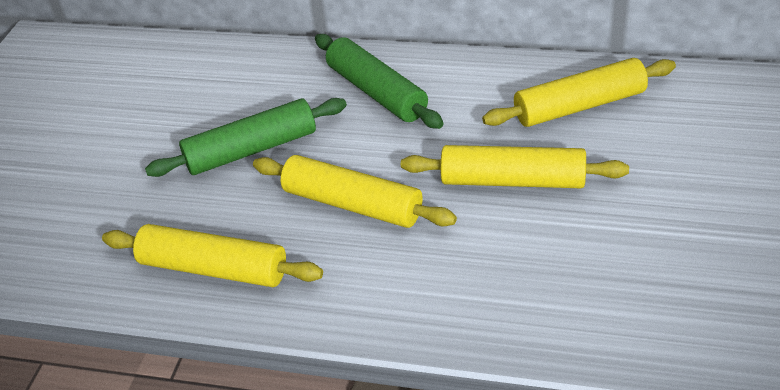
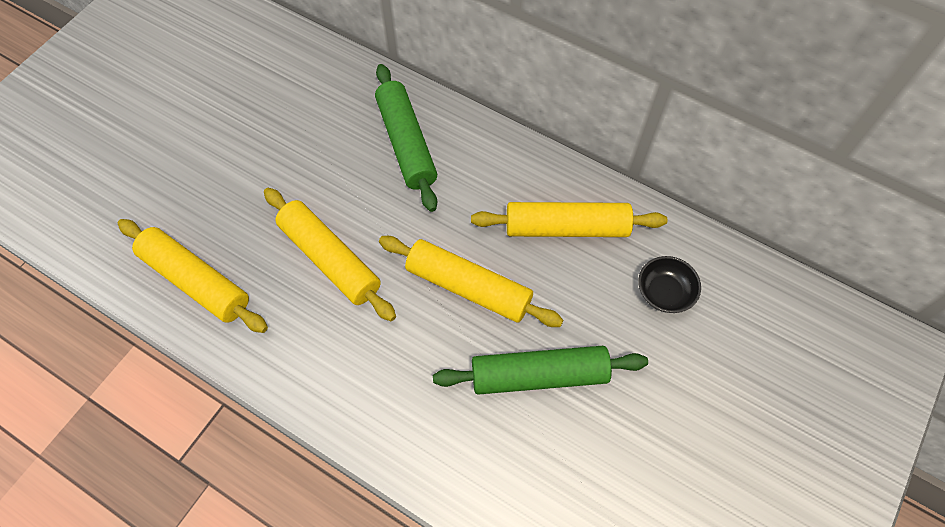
camera: 15 degrees right, 20 degrees up
green rolling pin [145,98,347,177] -> green rolling pin moved to [433,346,648,395]
none -> black bowl [638,256,701,313]

